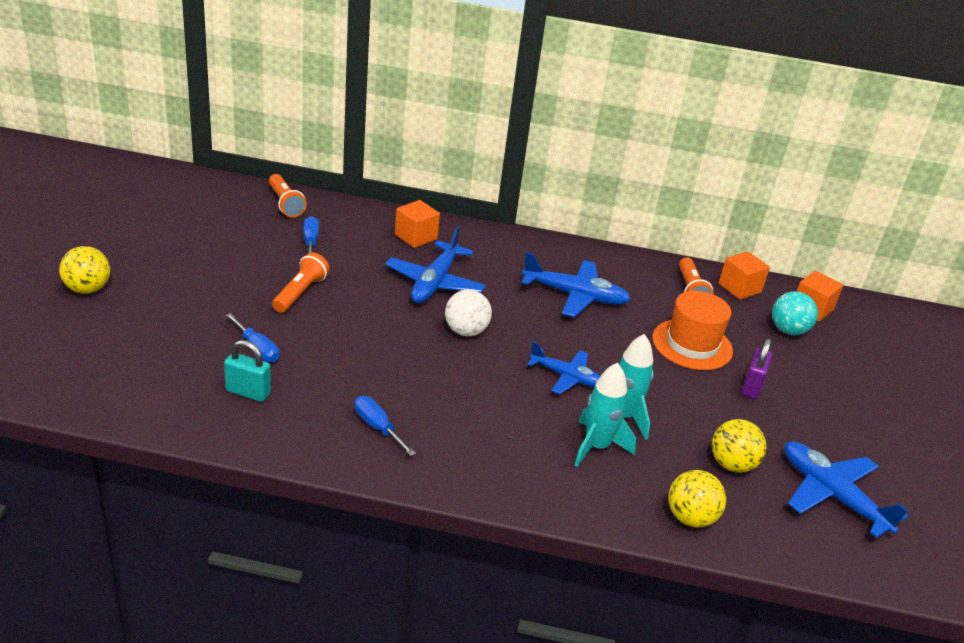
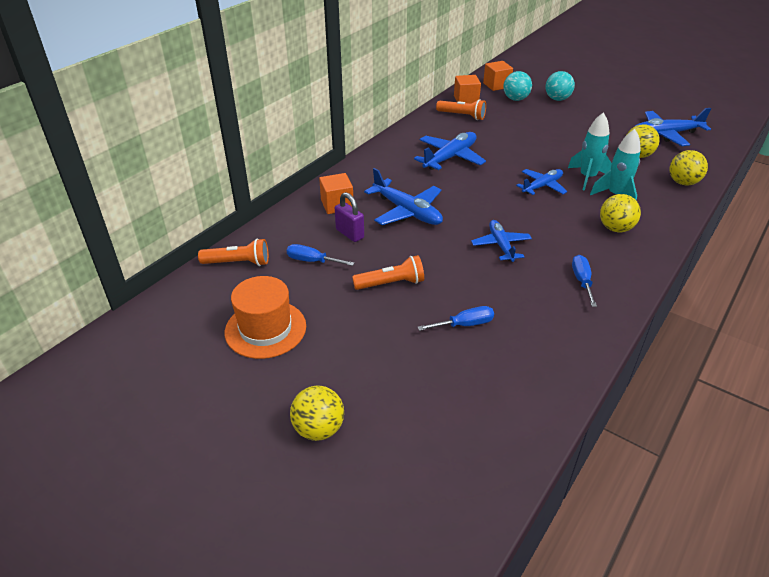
camera: 60 degrees left, 5 degrees up
turquoise padlock [224,340,271,402] -> none
orange flashlight [272,253,329,313] -> orange flashlight turned 120 degrees clockwise [352,255,424,290]
blue screwdriver [355,396,416,456] -> blue screwdriver turned 105 degrees clockwise [572,255,597,307]
white ball [445,290,492,336] -> none
orange hat [652,291,733,370] -> orange hat moved to [225,276,306,359]
purple padlock [741,339,773,400] -> purple padlock moved to [335,192,364,242]
none -> blue plane [471,220,532,262]
none -> turquoise ball [545,71,575,101]
none -> yellow ball [600,194,641,232]

